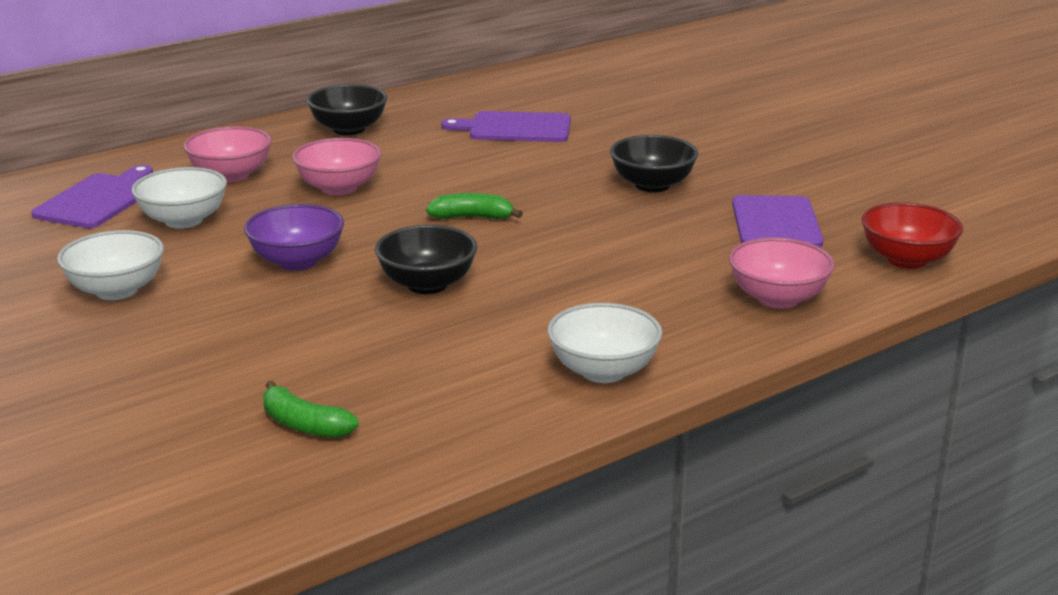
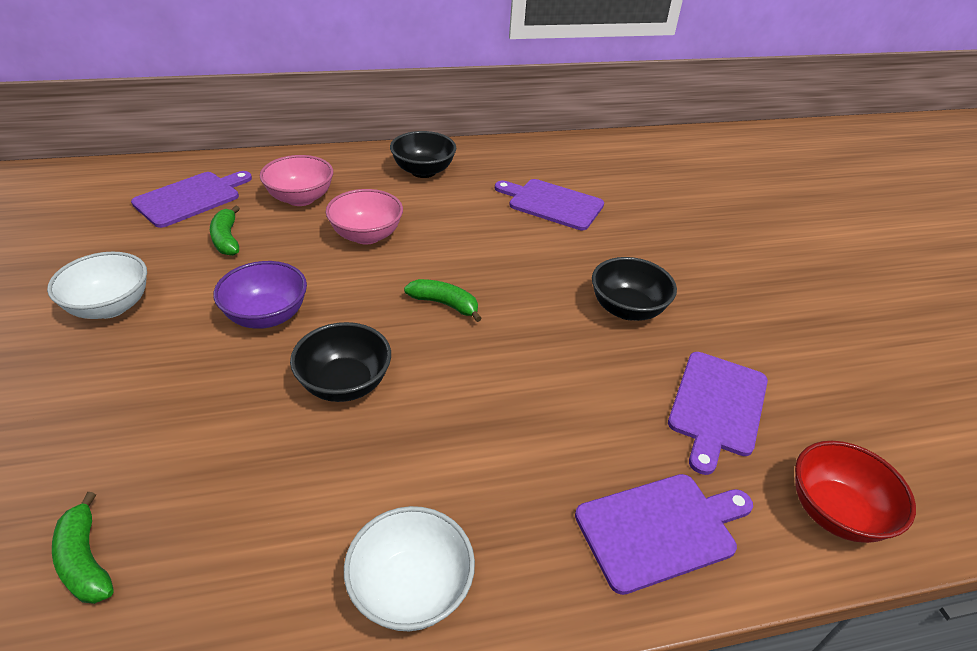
camera: 20 degrees right, 15 degrees up
white bowl [131,167,227,229] -> green banana [210,205,240,256]
pink bowl [729,237,835,309] -> purple cutting board [575,474,753,595]

